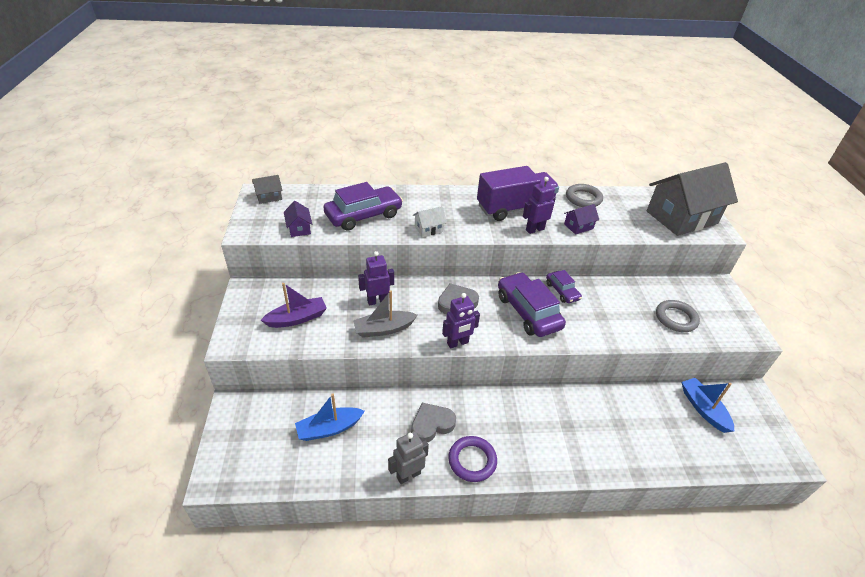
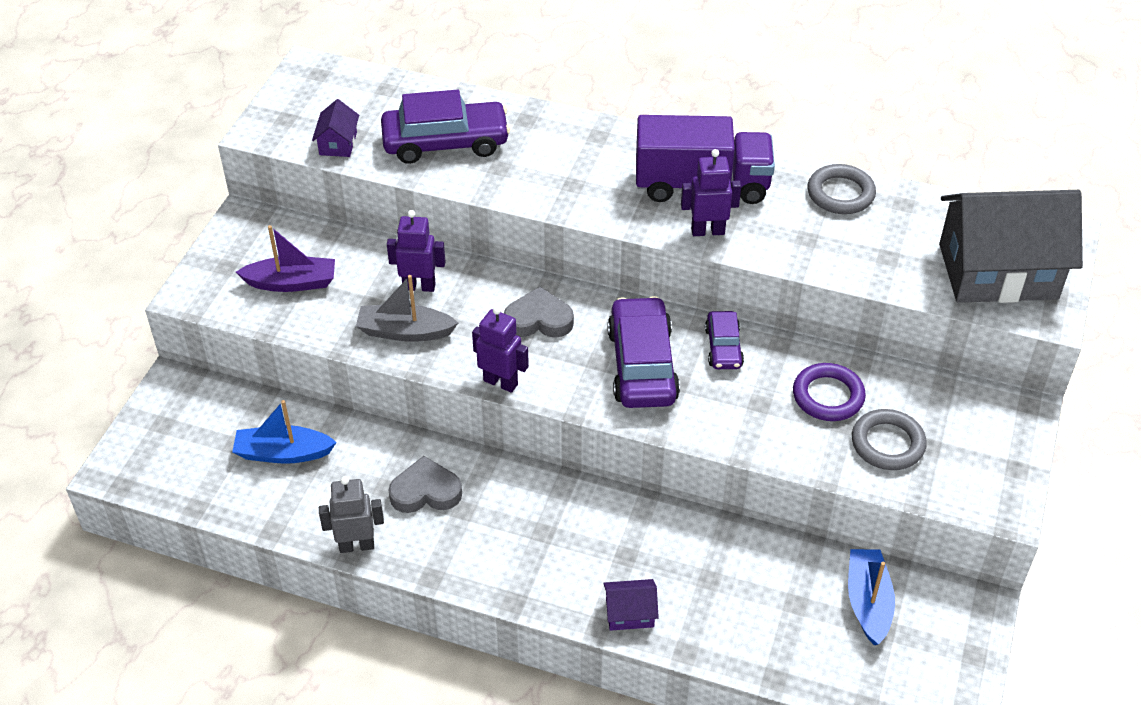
camera: 25 degrees right, 5 degrees up
grey house [252,175,283,204] -> none
white house [413,206,447,237] -> none
purple robot [442,293,480,349] -> purple robot turned 150 degrees counterclockwise [472,306,529,393]
purple ring [448,436,497,482] -> purple ring moved to [793,363,866,421]
purple house [564,204,599,235] -> purple house moved to [603,579,659,631]

